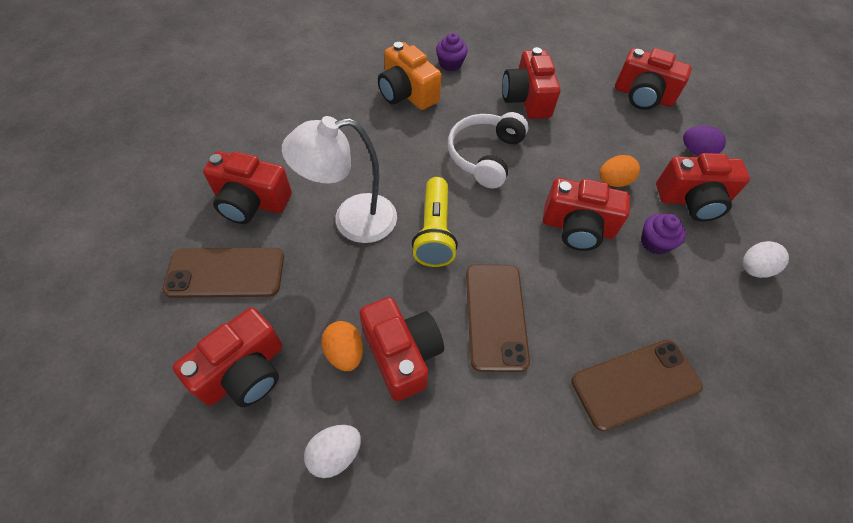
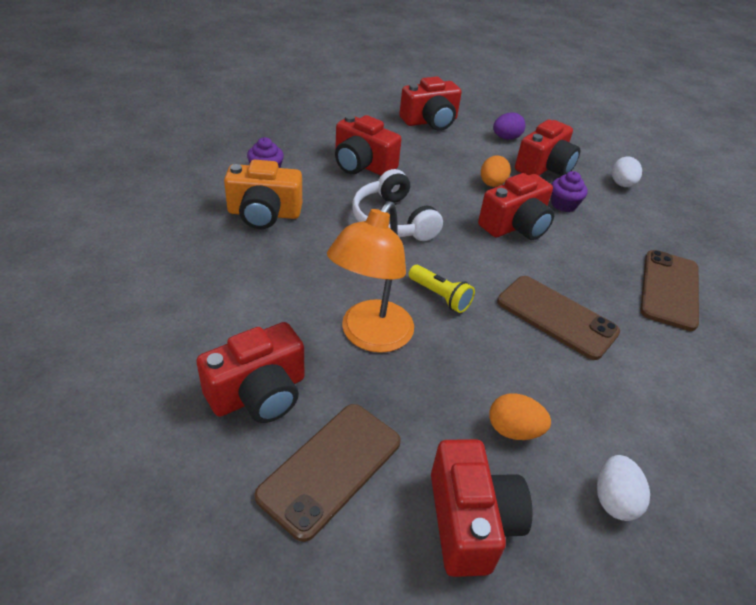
camera: 50 degrees left, 15 degrees down
white lamp [282,116,397,243] -> orange lamp [327,201,414,353]
red camera [359,297,444,401] -> none
yellow flashlight [412,177,458,267] -> yellow flashlight [409,265,475,313], size x0.66

